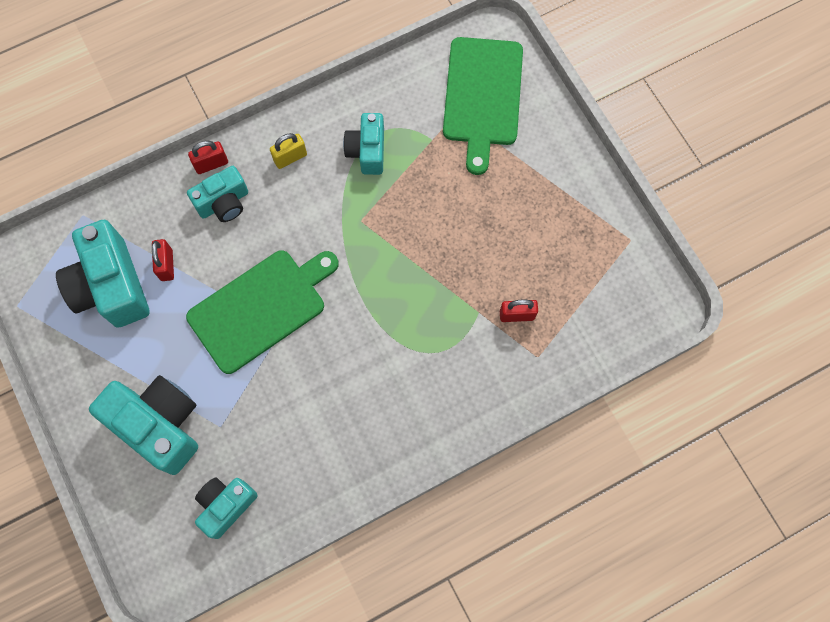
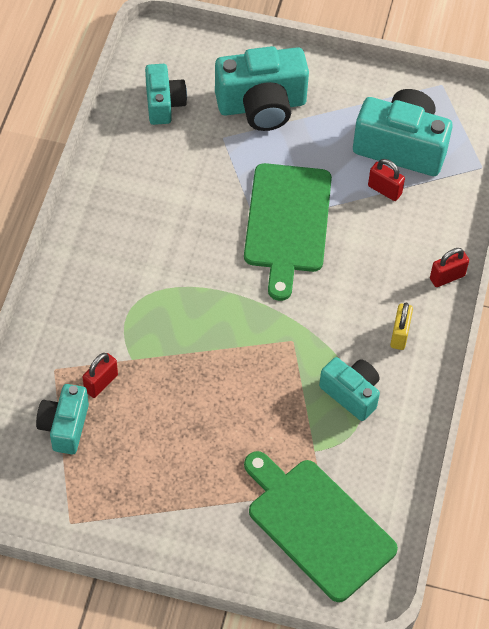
camera: 130 degrees right, 15 degrees down
turquoise camera [187,166,248,222] -> turquoise camera moved to [36,384,89,454]
red padlock [188,141,228,174] -> red padlock turned 45 degrees clockwise [430,248,469,287]

